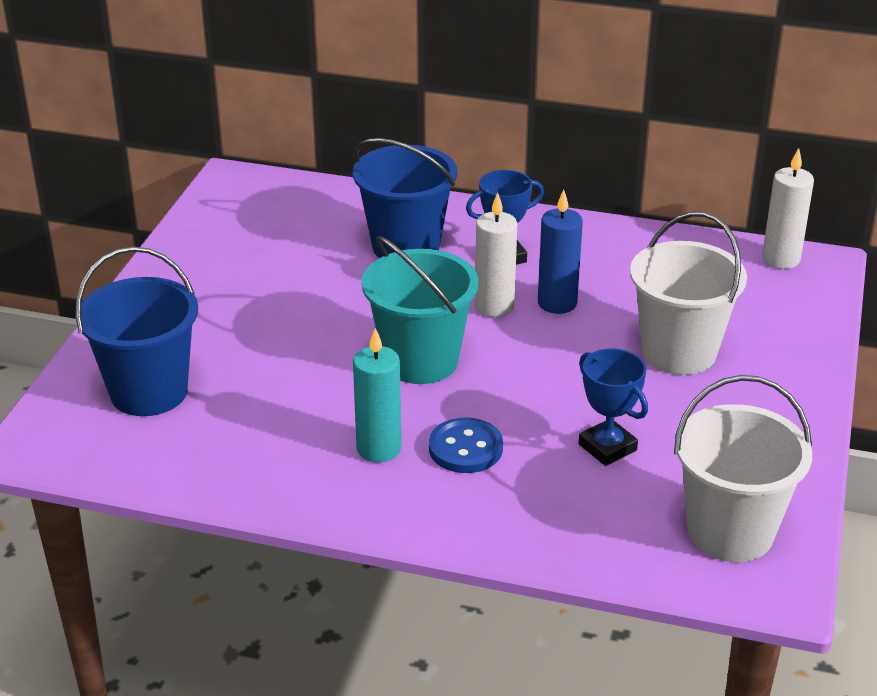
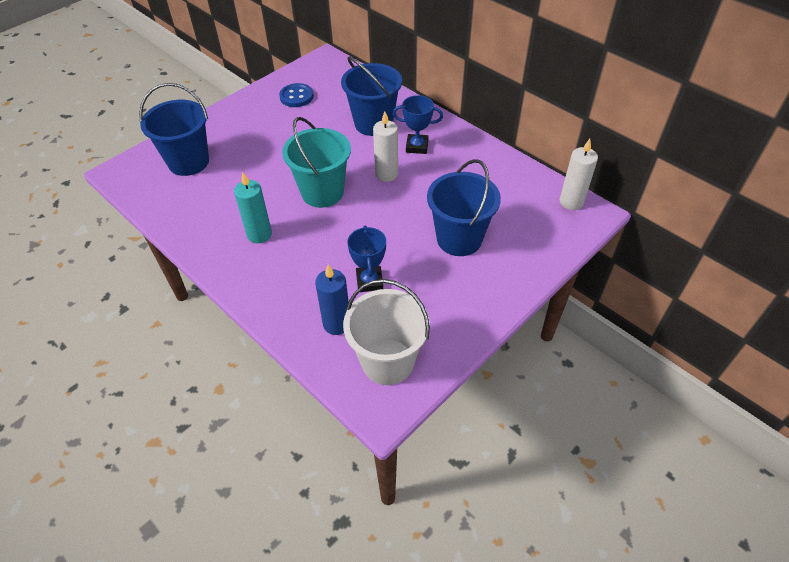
camera: 30 degrees right, 15 degrees up
blue button [429,418,503,473] -> blue button moved to [279,83,314,107]
blue candle [538,190,583,314] -> blue candle moved to [315,265,349,335]
white bucket [630,212,747,375] -> blue bucket [427,159,501,256]

